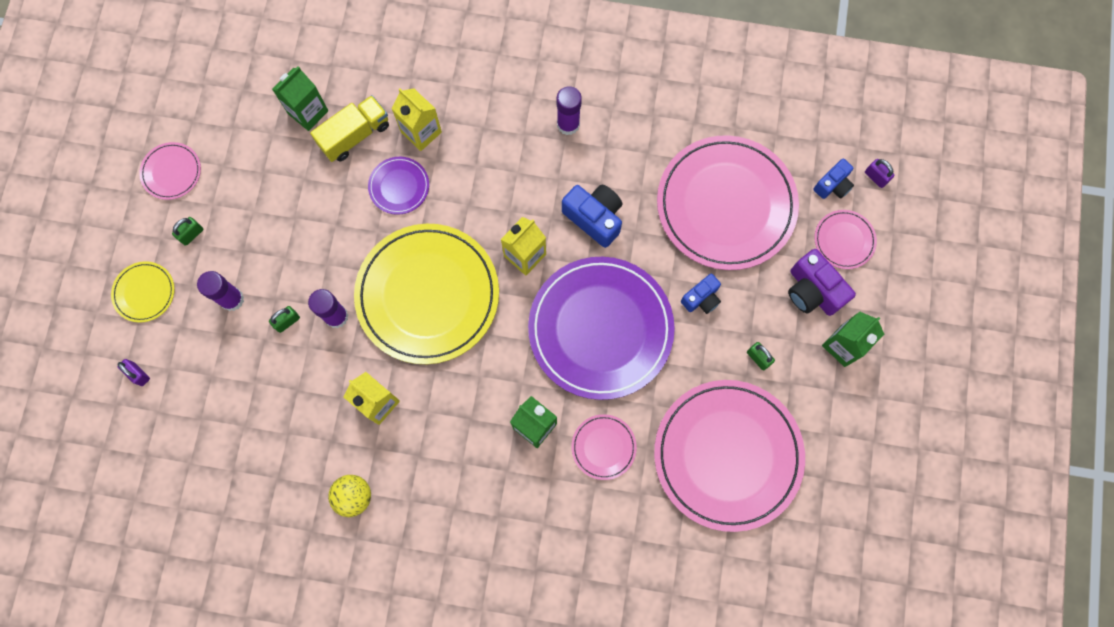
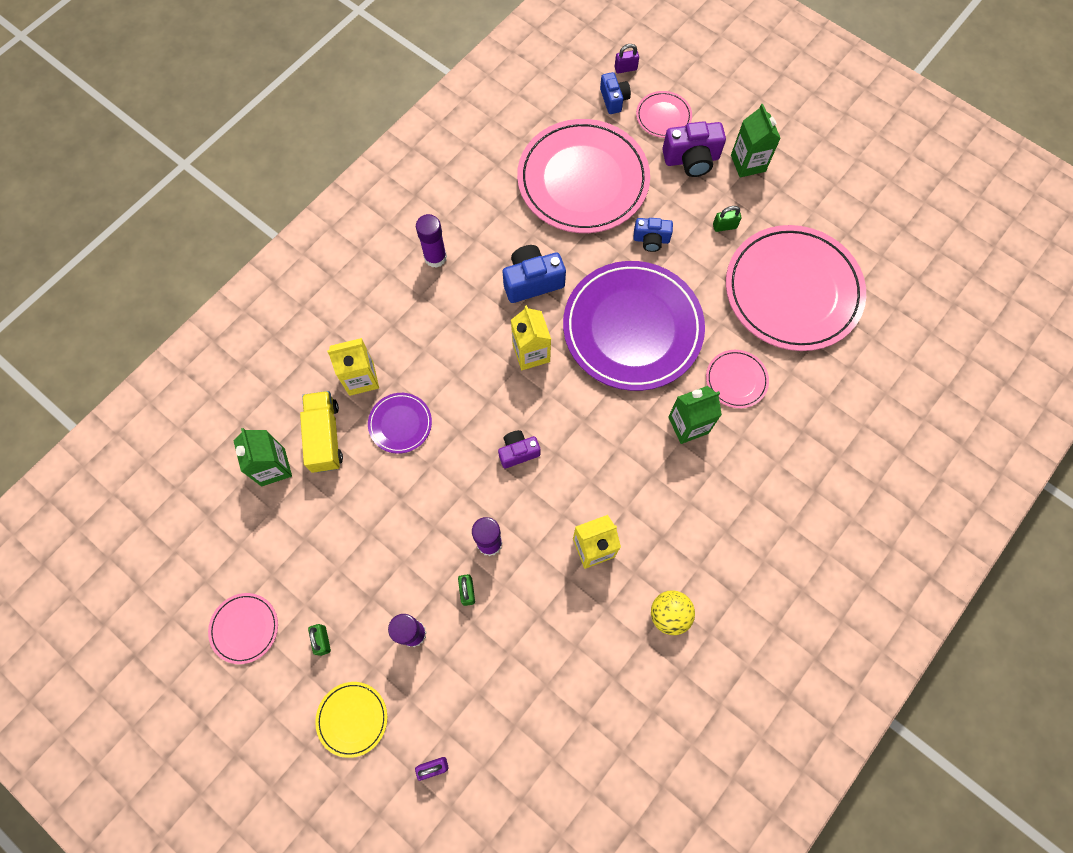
camera: 60 degrees left, 5 degrees down
yellow plate [354,224,499,364] -> purple camera [498,430,540,468]
blue camera [681,274,721,314] -> blue camera turned 105 degrees clockwise [633,218,673,252]

